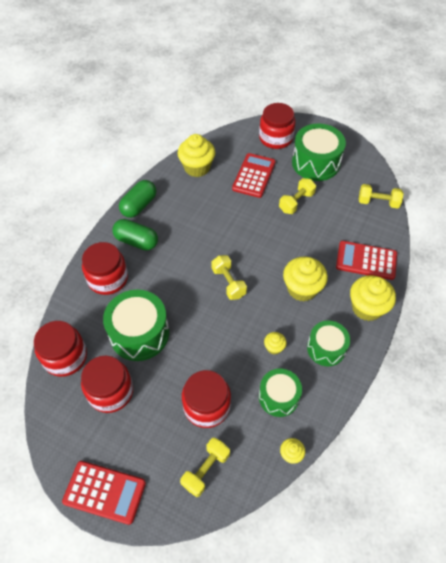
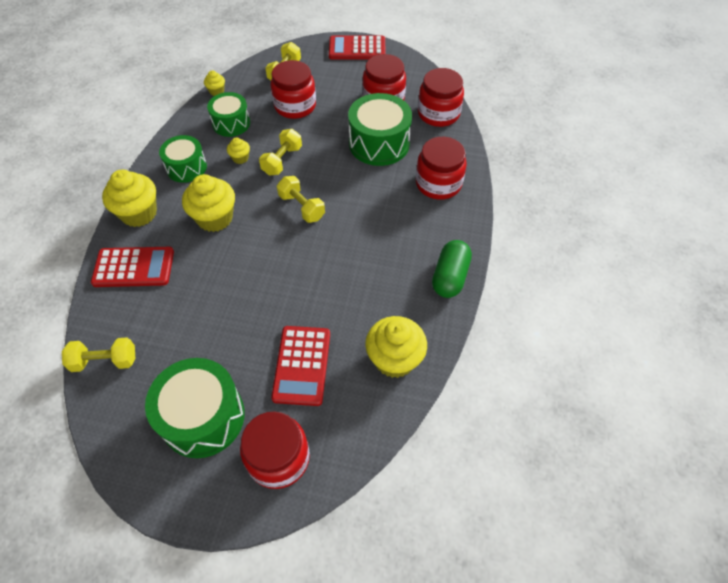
camera: 165 degrees right, 0 degrees up
green capsule [112,219,158,251] -> none
yellow dumbbell [279,178,316,214] -> yellow dumbbell moved to [259,129,302,176]

